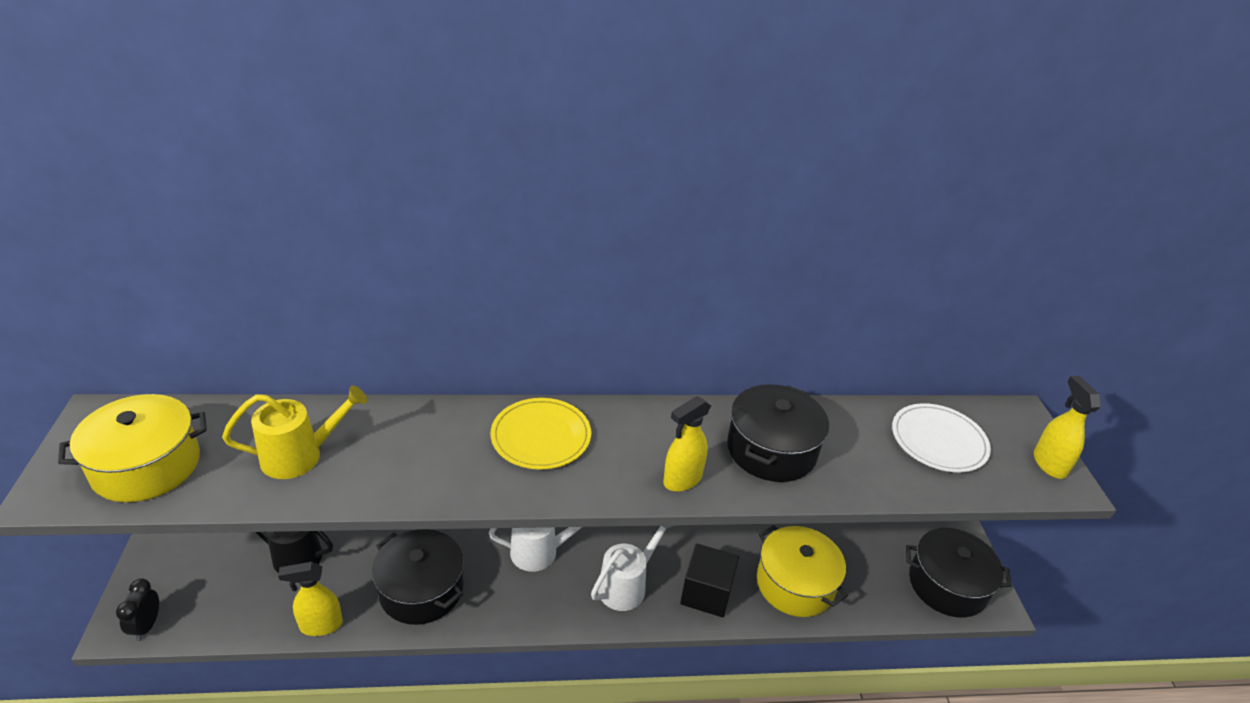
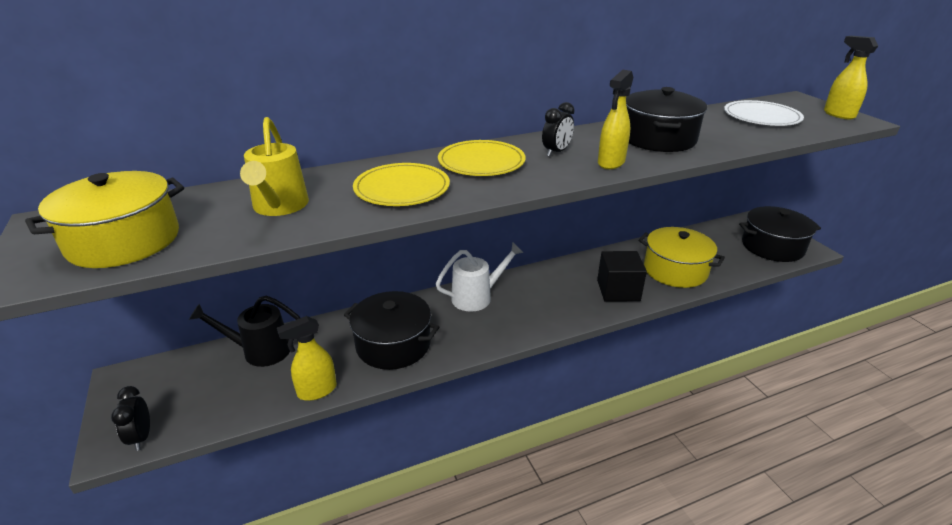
camera: 15 degrees left, 5 degrees down
yellow watering can [222,385,367,479] -> yellow watering can turned 120 degrees clockwise [240,117,309,216]
white watering can [591,525,676,611] -> none
none -> yellow plate [353,163,450,206]
none -> black clock [542,102,575,157]

